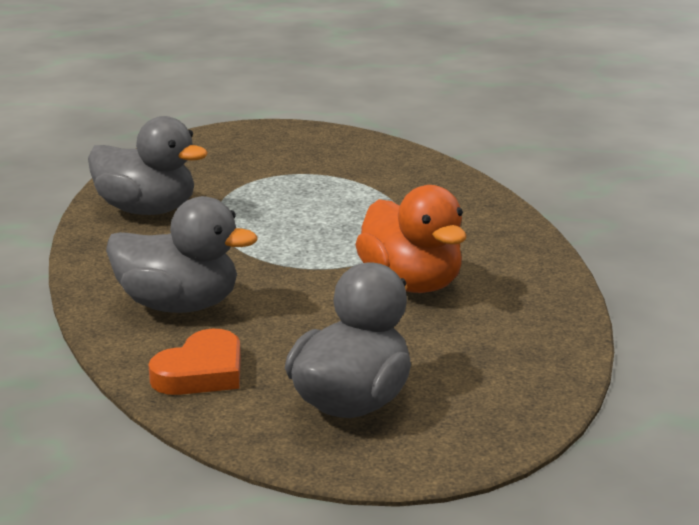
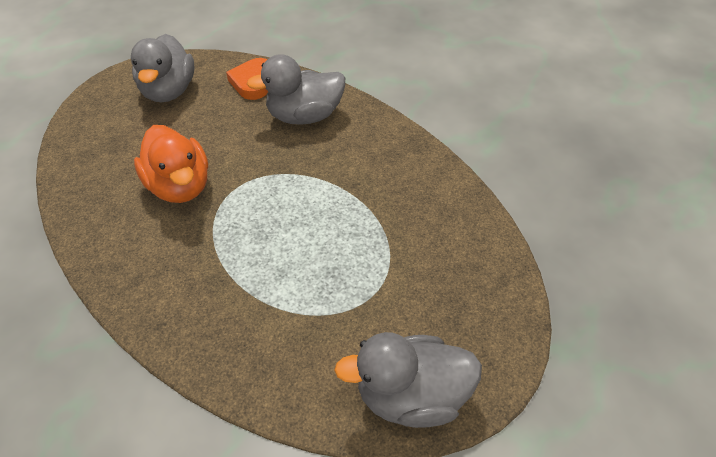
camera: 150 degrees right, 25 degrees up
grey duck [88,116,208,215] -> grey duck moved to [334,332,482,428]
orange duck [355,185,467,293] -> orange duck turned 150 degrees counterclockwise [134,125,208,203]

